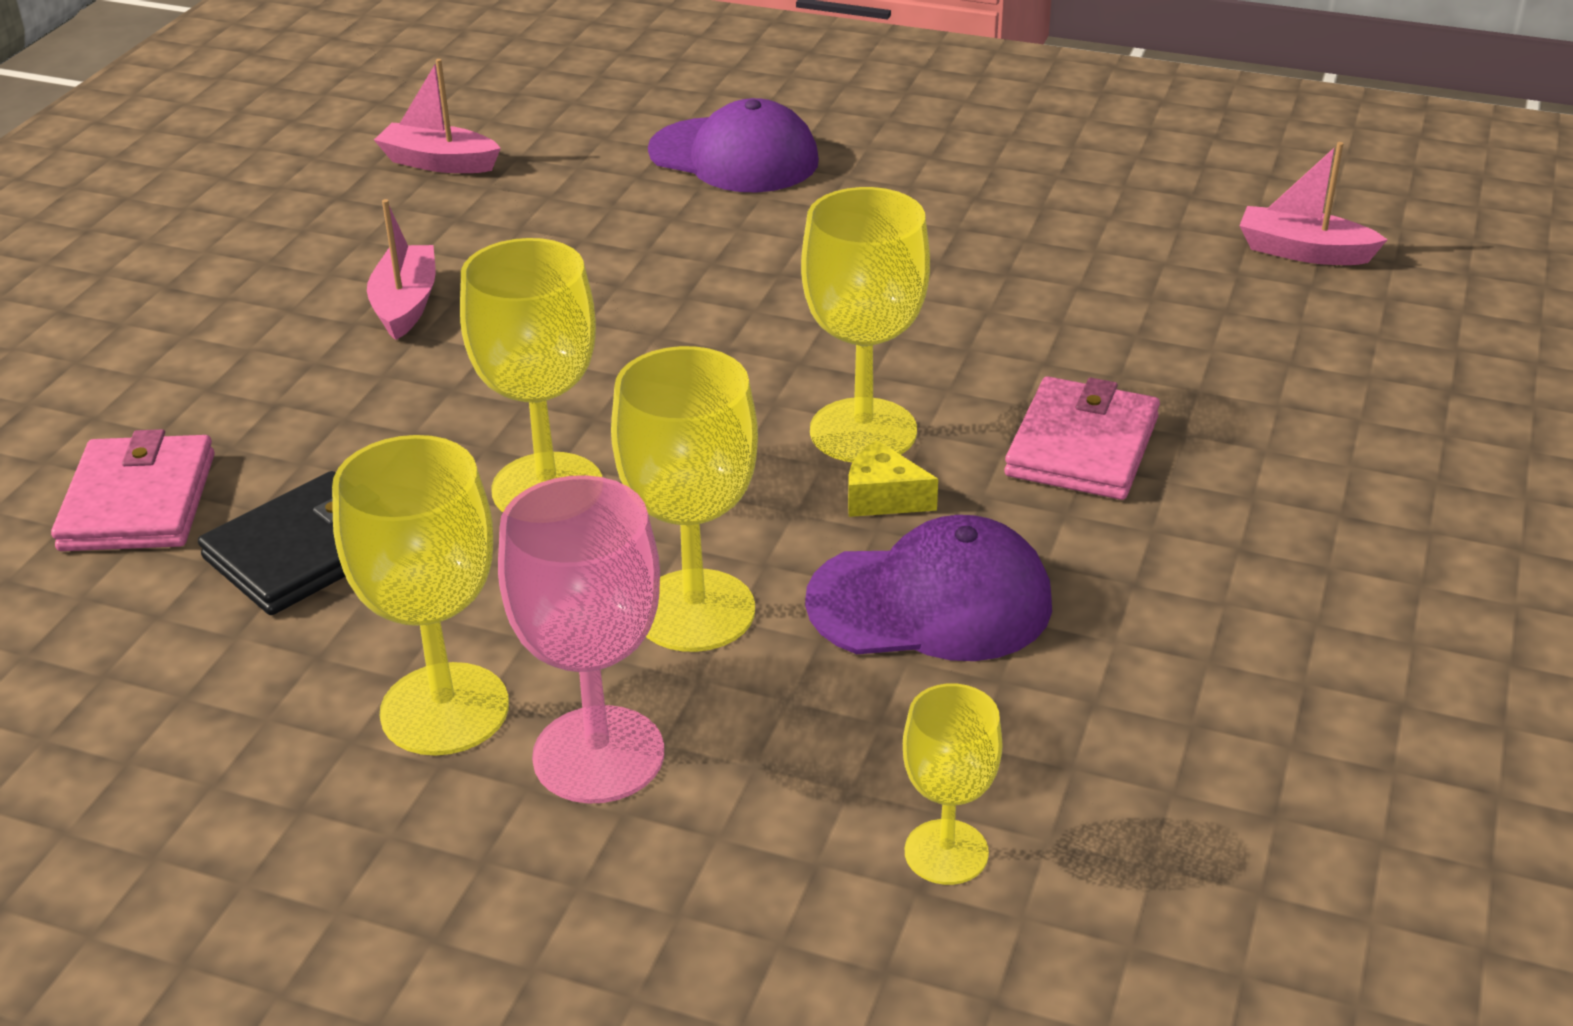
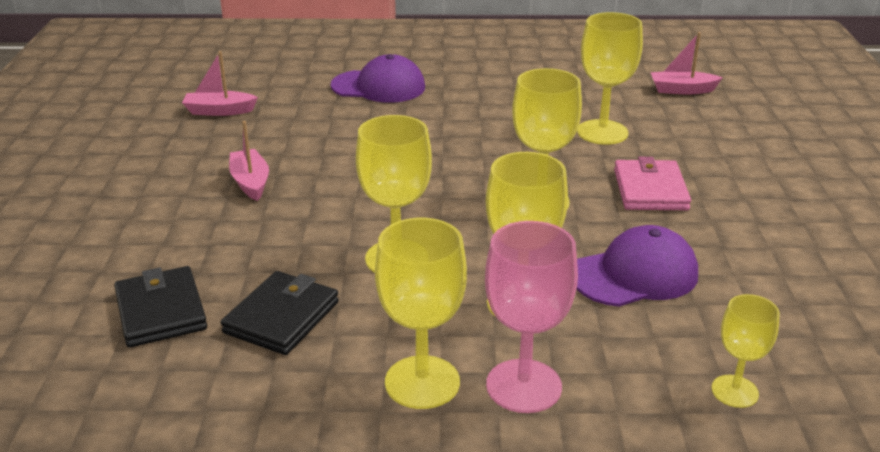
camera: 20 degrees left, 5 degrees down
pink wallet [51,429,214,551] -> black wallet [114,266,207,348]
yellow cheese [848,440,938,517] -> none
none -> yellow goblet [577,12,643,145]

